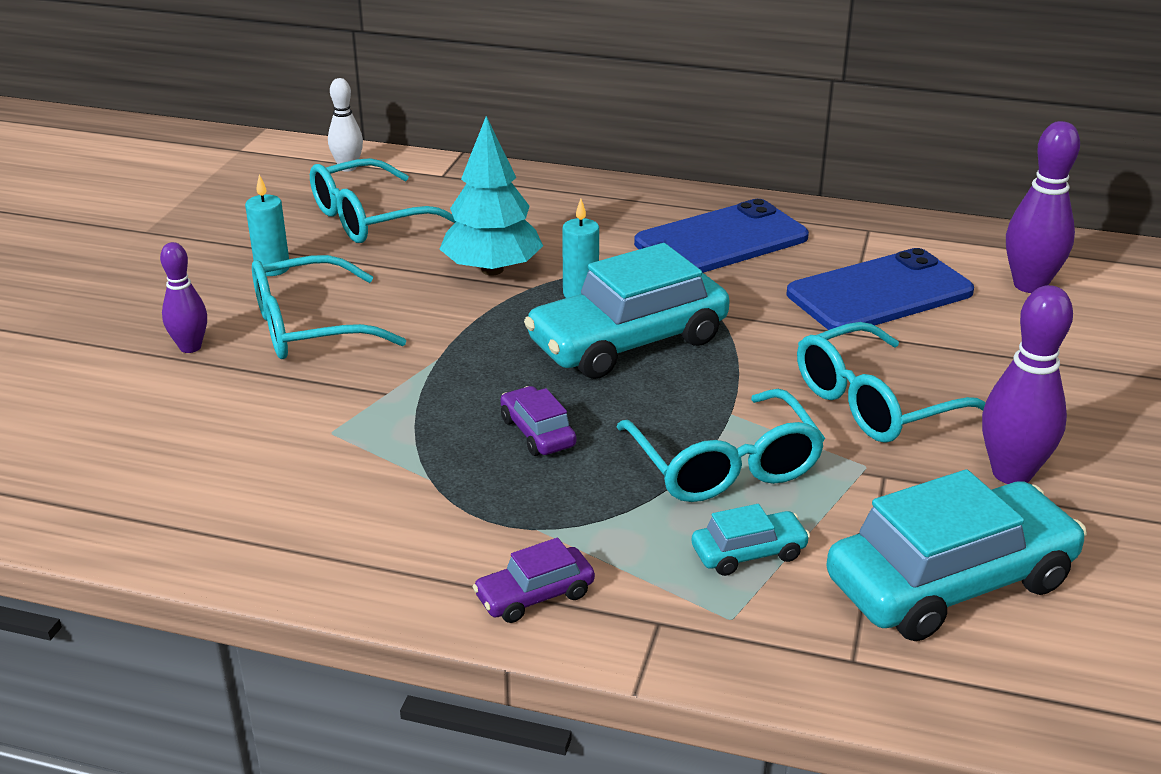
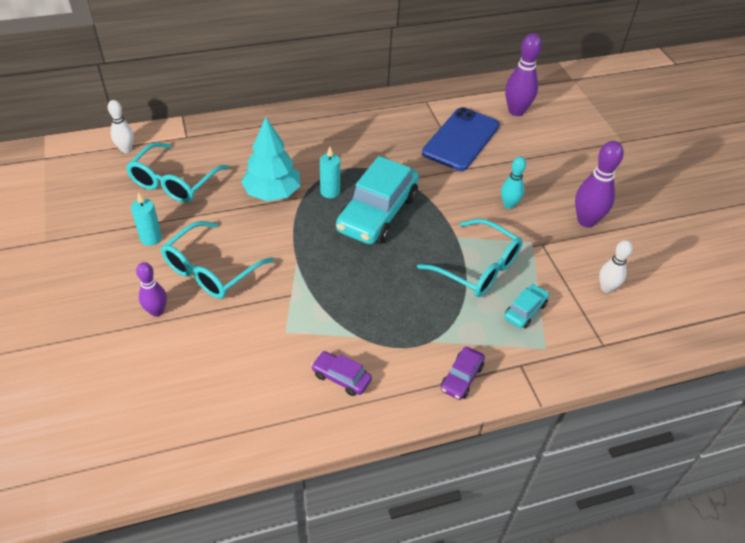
camera: 35 degrees left, 15 degrees up
purple car [500,386,576,456] -> purple car moved to [311,351,372,396]
blue phone [634,199,809,273] -> none
turquoise glasses [797,322,986,443] -> turquoise bowling pin [501,156,526,209]
turquoise car [826,469,1087,641] -> white bowling pin [599,240,633,293]

